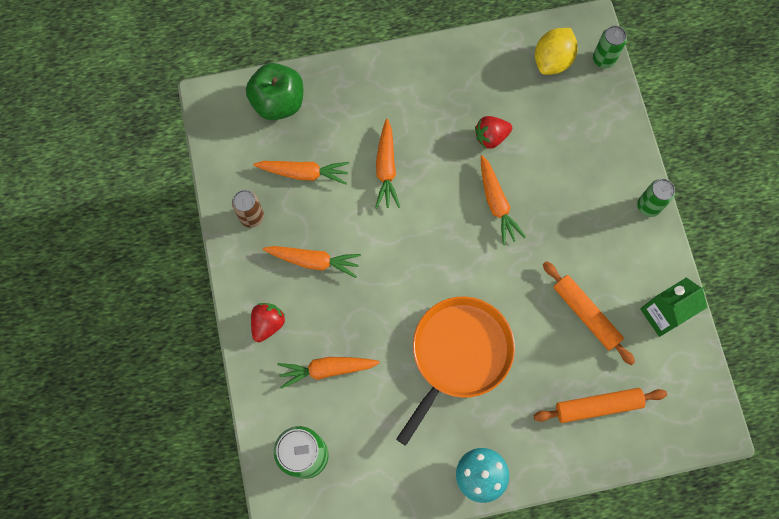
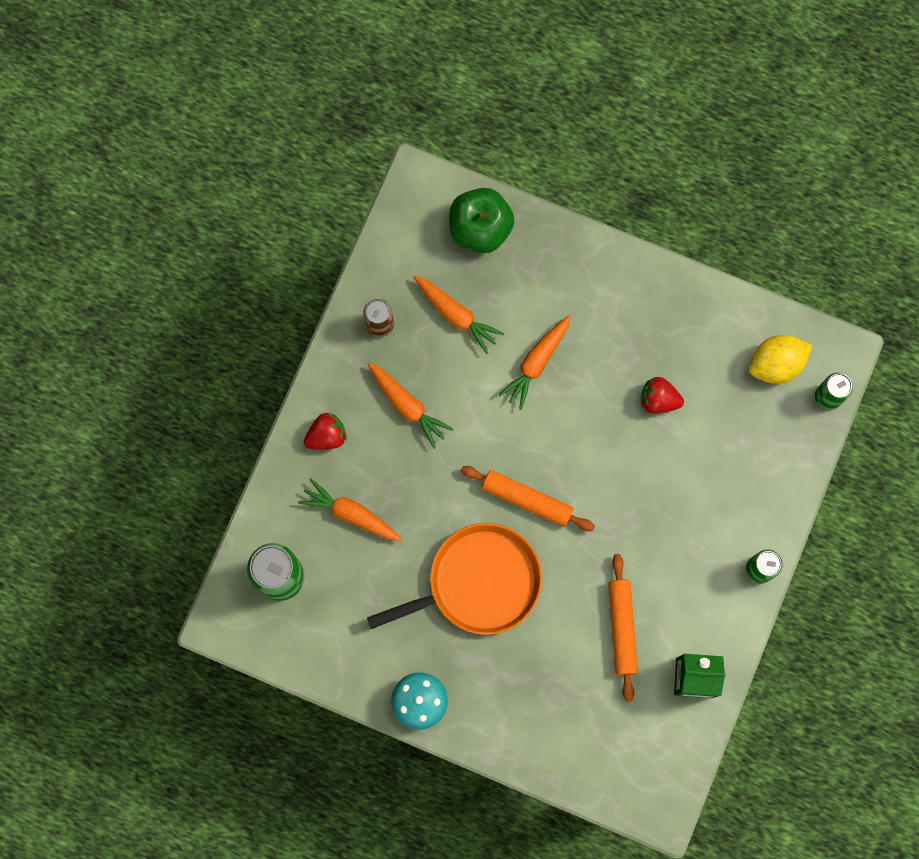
camera: 35 degrees right, 5 degrees up
orange carrot [481,155,526,245] -> none
orange rolling pin [534,388,667,423] -> orange rolling pin moved to [461,466,595,531]

